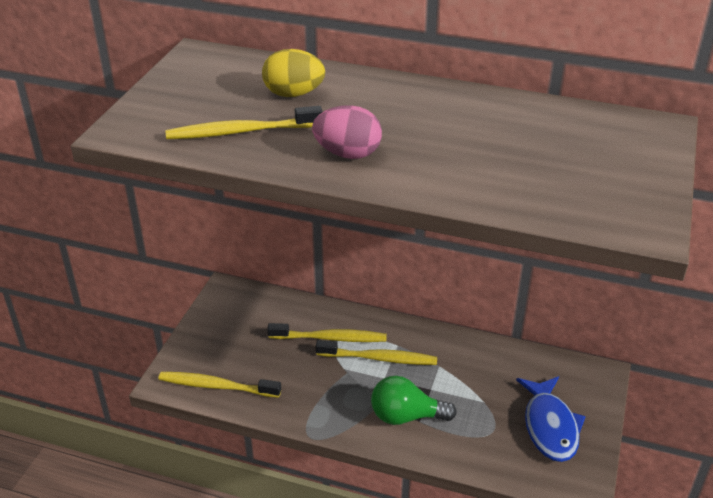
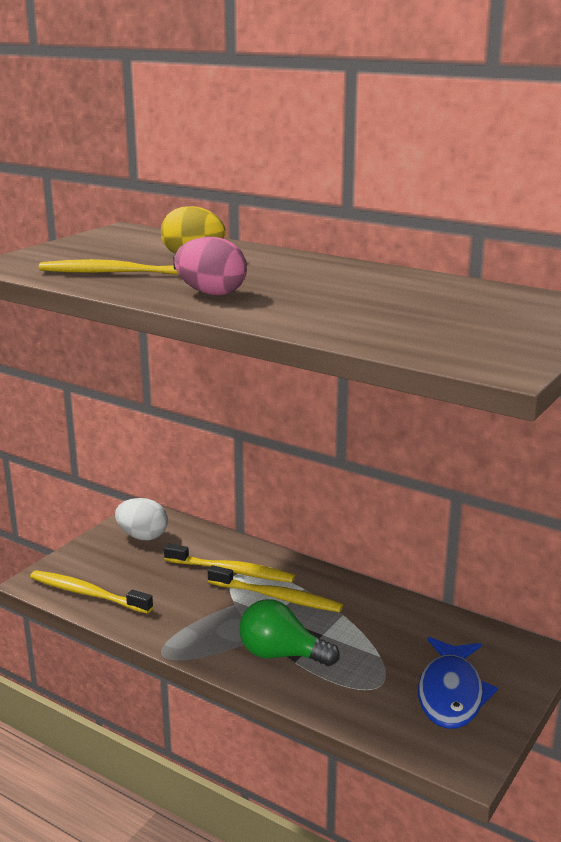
camera: 15 degrees right, 15 degrees down
none -> white egg [115,498,168,541]

